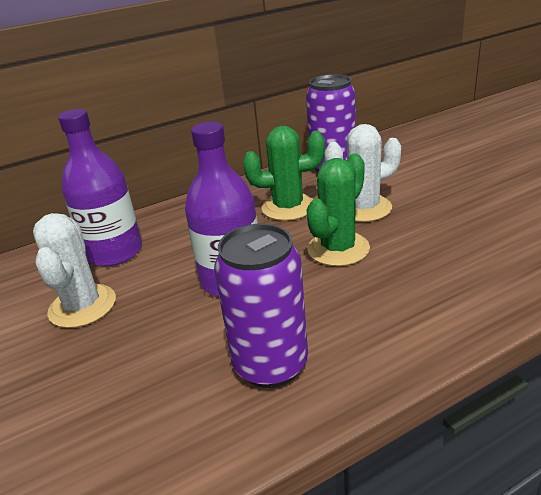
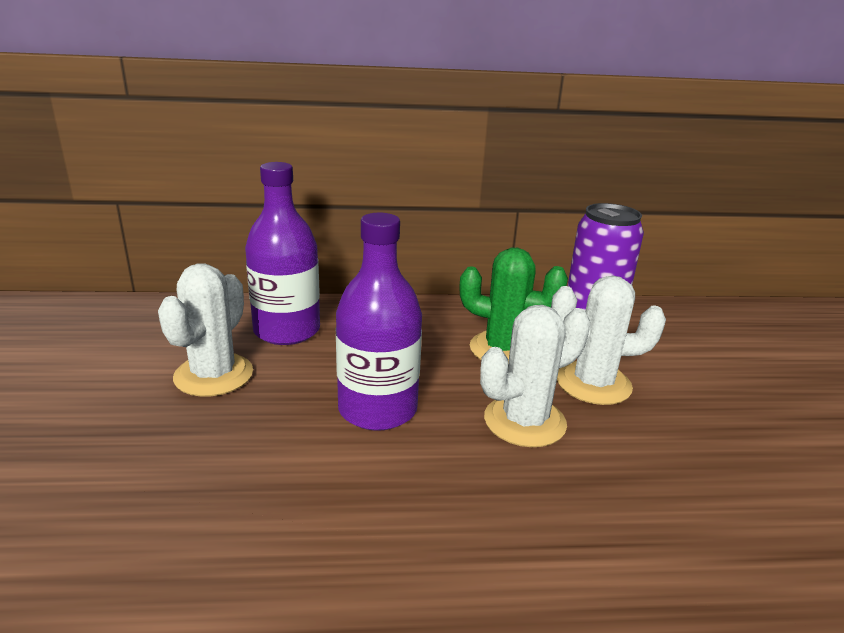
camera: 20 degrees right, 5 degrees down
purple can [214,224,308,388] -> none
green cactus [307,154,370,266] -> white cactus [480,305,590,447]

